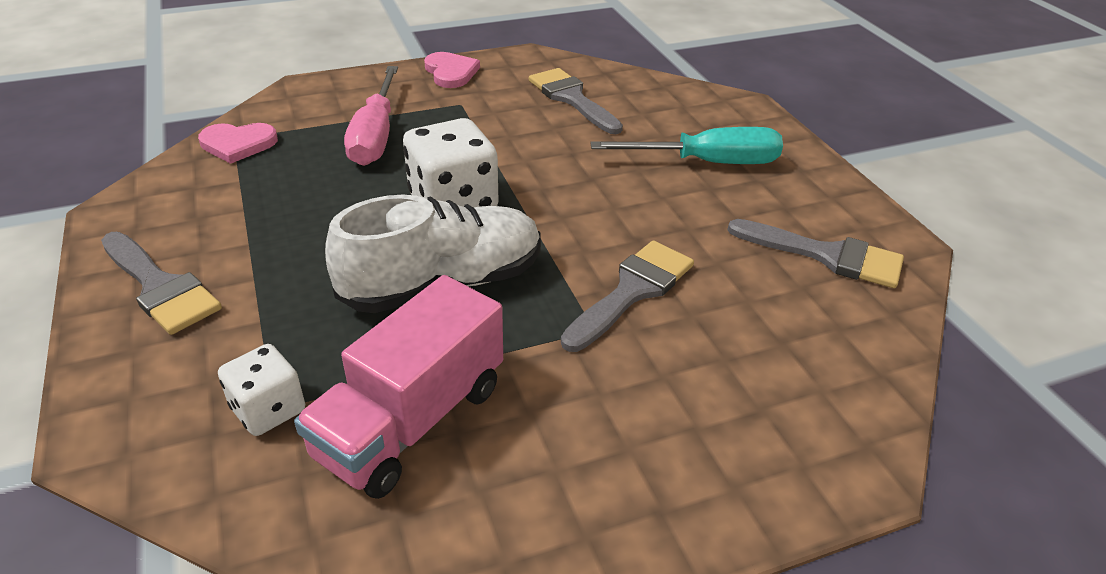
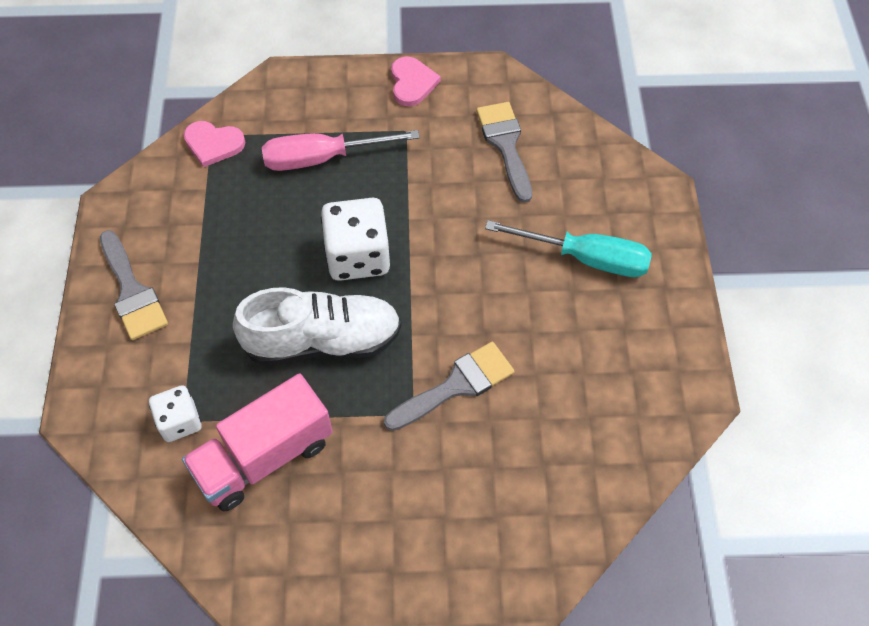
camera: 20 degrees right, 20 degrees up
pink screwdriver [344,66,398,166] -> pink screwdriver turned 60 degrees clockwise [262,130,420,171]
grey brush [727,219,904,288] -> none

